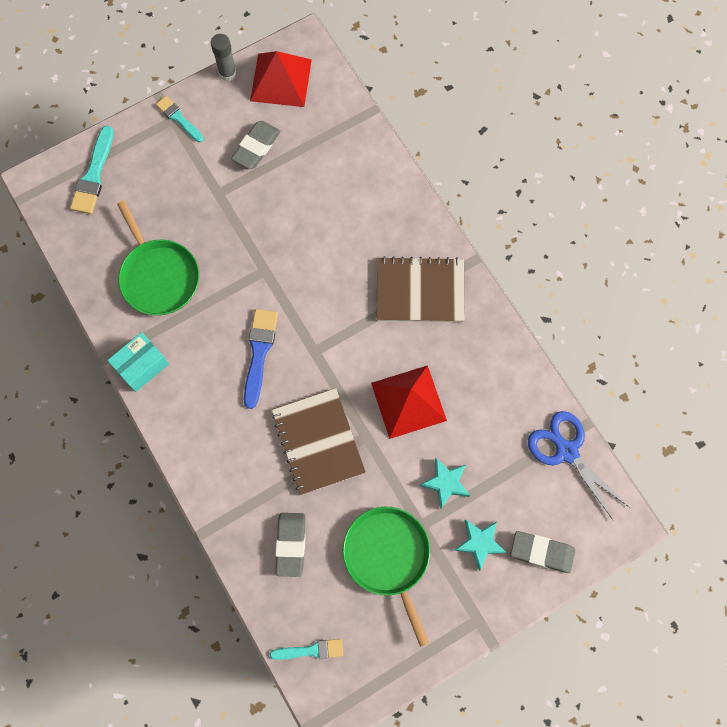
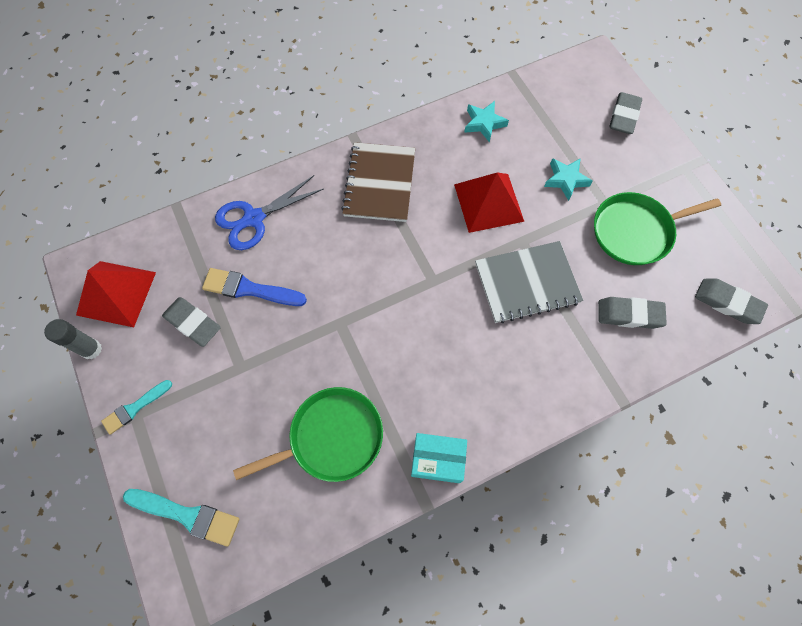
camera: 85 degrees left, 5 degrees down
turquoise box [107,332,169,392] -> turquoise box turned 45 degrees counterclockwise [411,433,467,483]
blue brush [244,309,278,409] -> blue brush moved to [202,268,307,306]
turquoise brush [270,639,343,660] -> grey eraser [695,278,768,324]
brown notebook [272,388,366,495] -> grey notebook [475,241,583,323]
turquoise star [455,519,507,571] -> turquoise star moved to [464,101,509,143]
blue scissors [528,411,630,521] -> blue scissors moved to [215,175,324,250]

